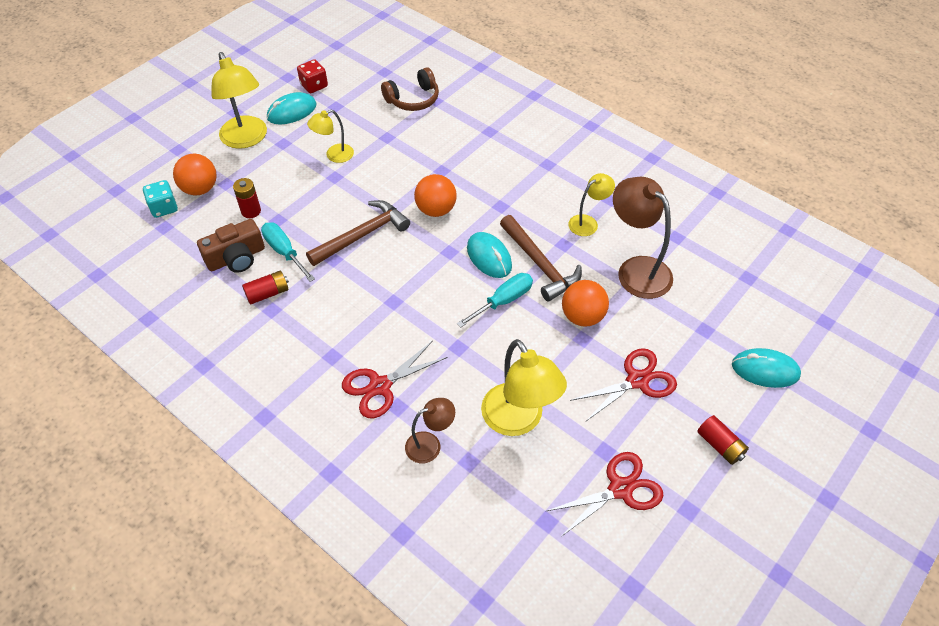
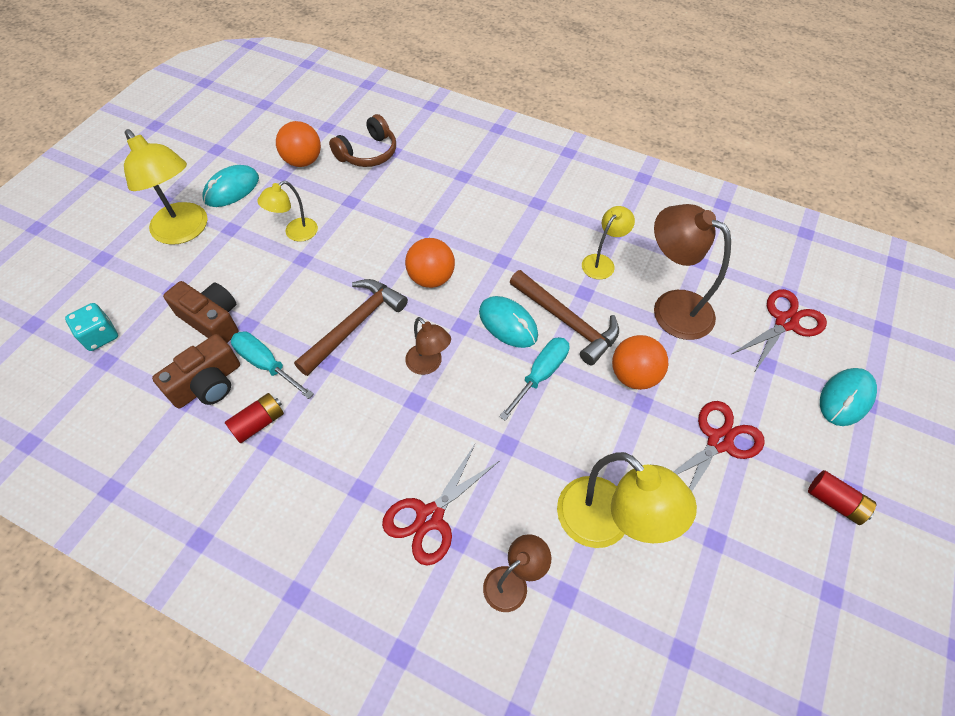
camera: 15 degrees left, 5 degrees up
orange ball [173,154,217,195] -> orange ball moved to [276,121,321,167]
red battery [233,178,261,218] -> brown camera [163,281,238,343]
red dice [297,59,328,93] -> none
red scissors [547,452,664,537] -> red scissors moved to [732,289,827,373]
turquoise mouse [732,348,801,388] -> turquoise mouse turned 45 degrees counterclockwise [820,368,877,426]
none -> brown lamp [405,317,451,375]

